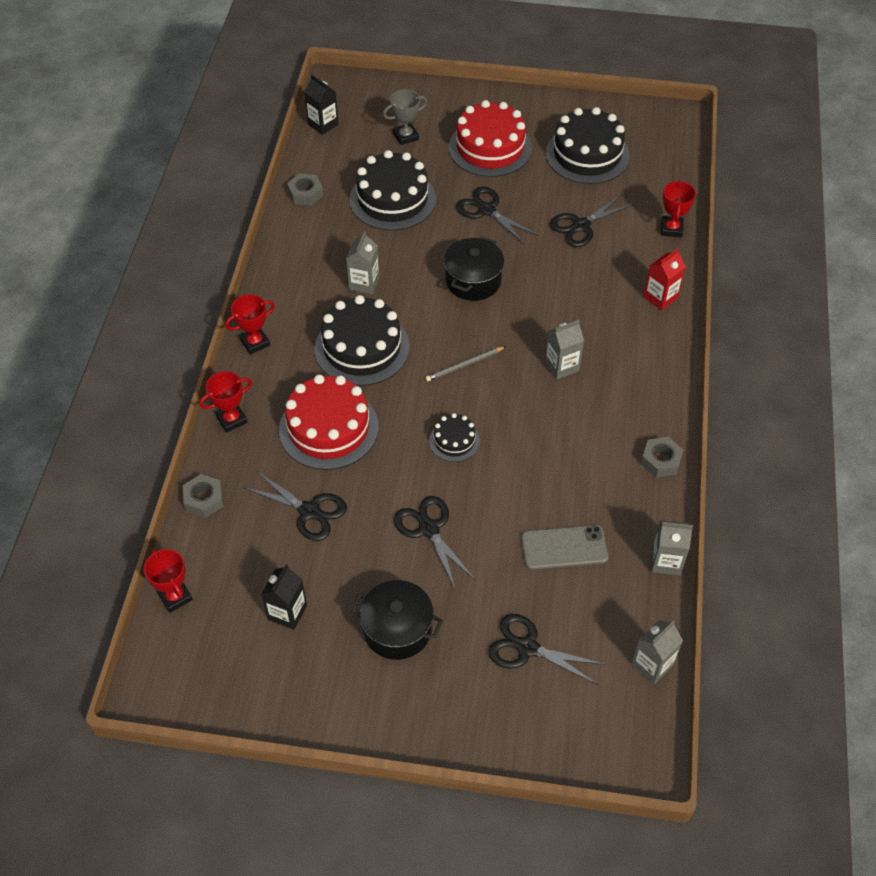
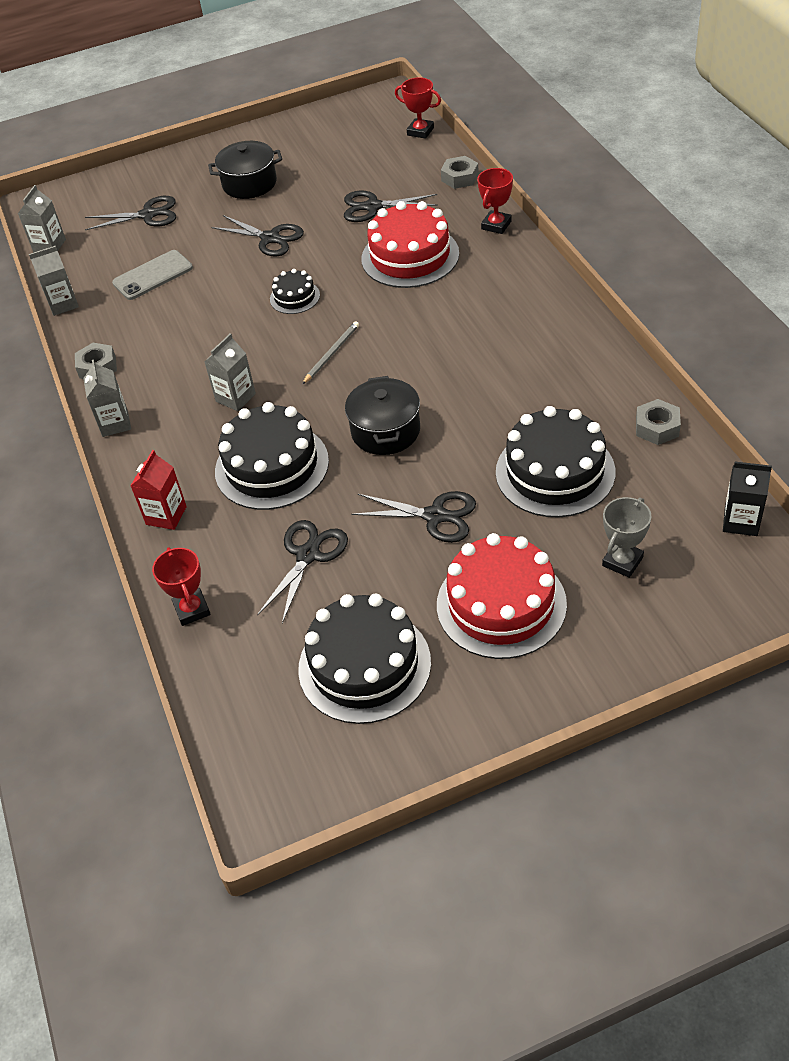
camera: 155 degrees right, 5 degrees down
red trophy [225,294,275,354] -> none
black carton [262,564,307,630] -> none
black cake [315,295,410,386] -> black cake moved to [215,402,329,510]
grey carton [346,231,379,294] -> grey carton moved to [83,359,131,437]

